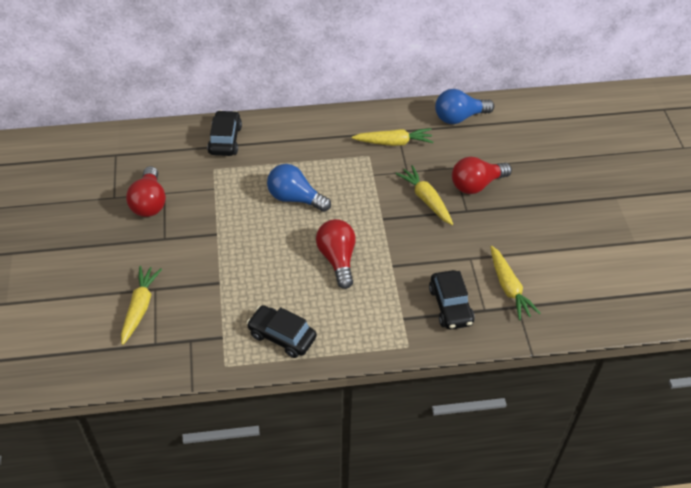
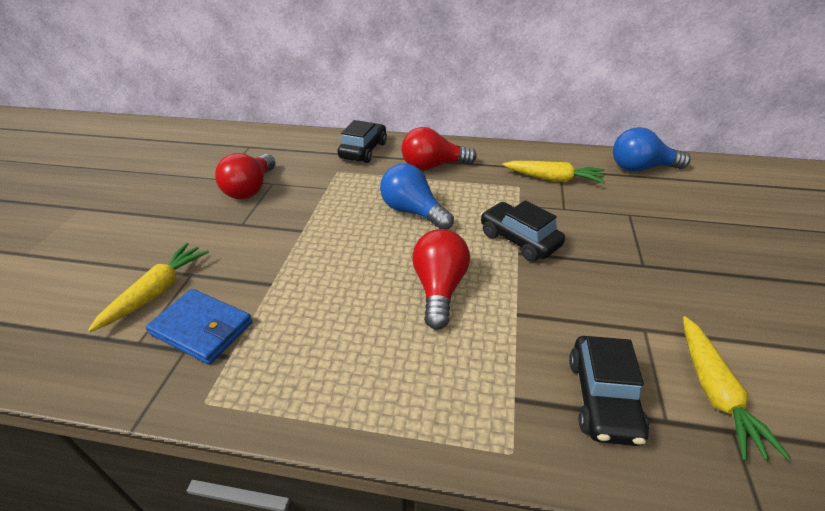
camera: 20 degrees right, 10 degrees down
black car [247,305,317,358] -> black car moved to [481,200,565,262]
yellow carrot [395,165,453,225] -> none
red light bulb [452,157,512,194] -> red light bulb moved to [402,127,477,171]
none -> blue wallet [146,289,253,365]

